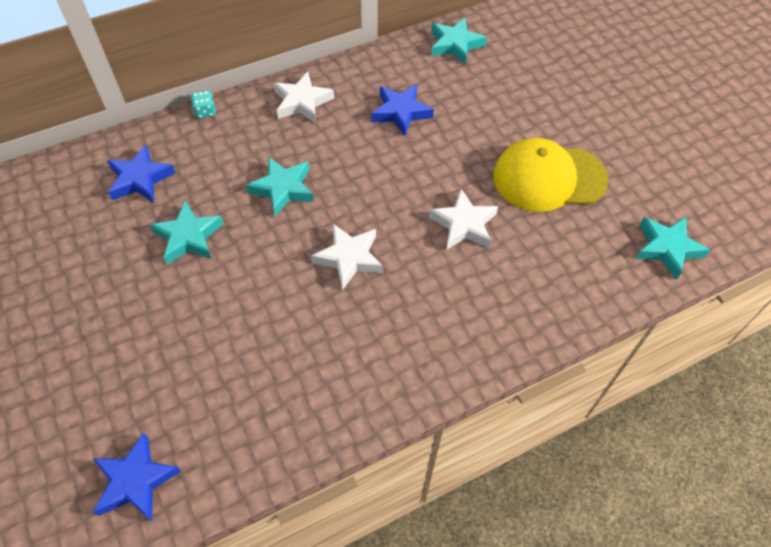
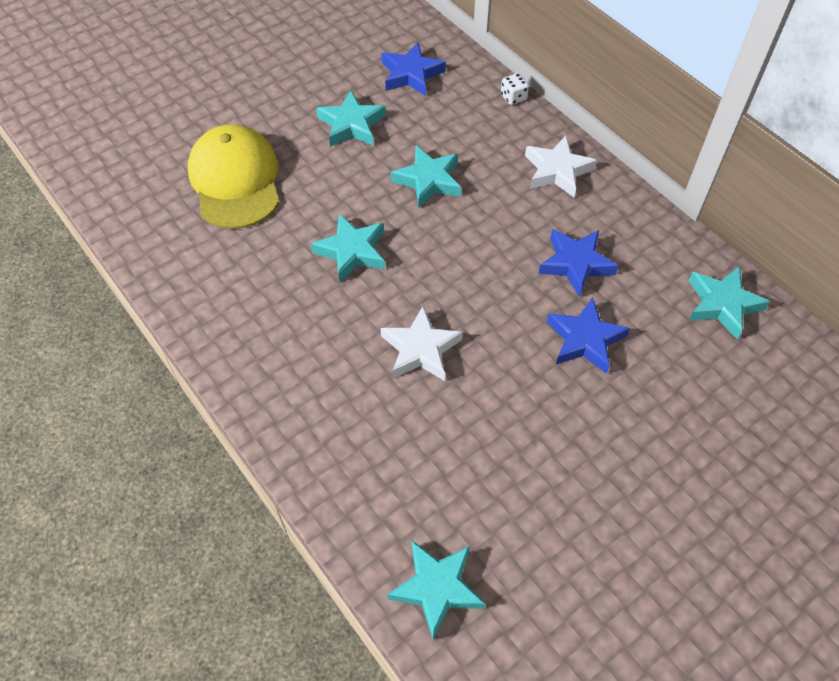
camera: 80 degrees right, 0 degrees up
blue star [93,433,181,521] -> blue star moved to [547,297,630,374]
turquoise dice [191,91,216,119] -> white dice [501,73,529,105]
white star [311,224,383,290] -> turquoise star [311,214,385,282]
yellow cap [493,138,608,212] -> yellow cap moved to [188,124,279,229]

